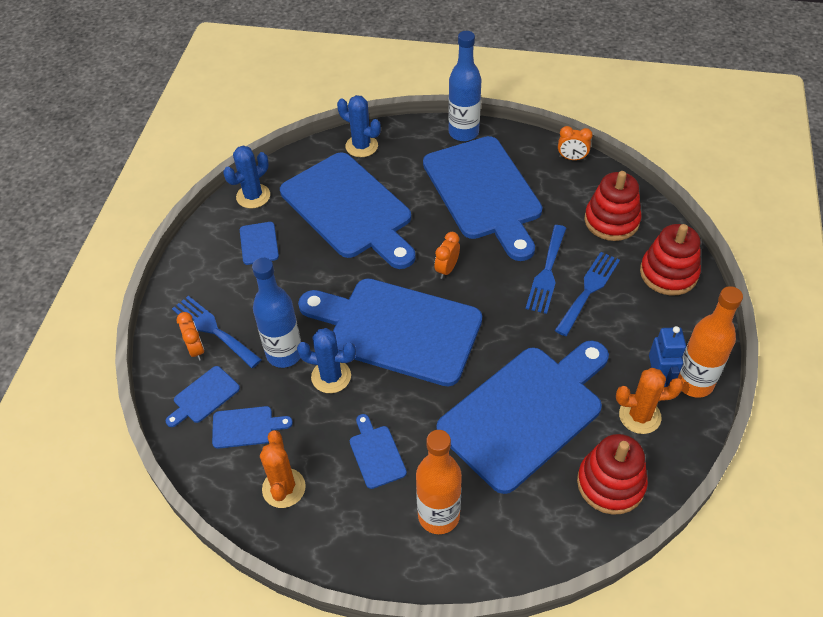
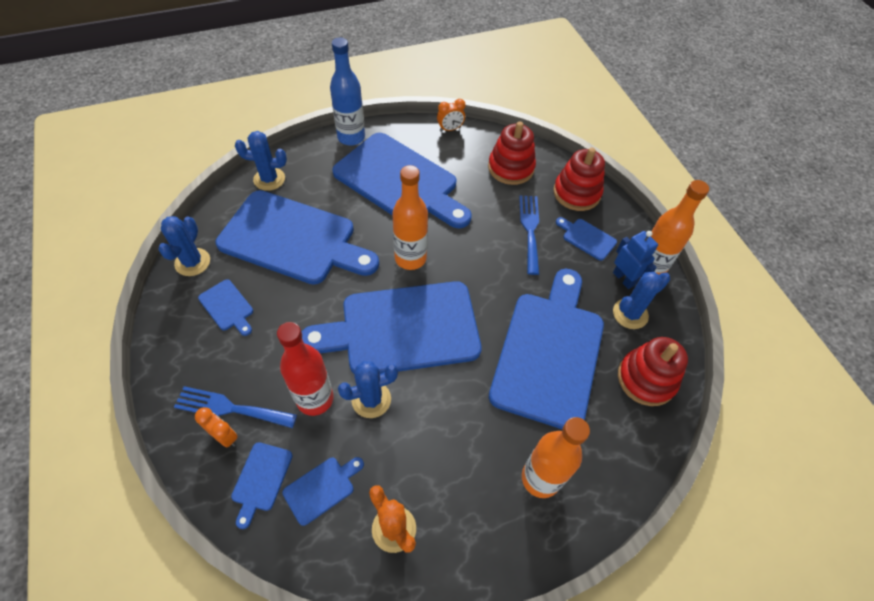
camera: 35 degrees left, 5 degrees up
blue bottle [252,258,301,368] -> red bottle [277,322,334,416]
blue cutting board [350,414,407,489] -> blue cutting board moved to [556,217,617,261]
orange clock [435,232,460,279] -> orange bottle [392,165,428,270]
blue fork [526,225,566,314] -> none
orange cactus [616,368,684,434] -> blue cactus [613,272,671,329]

